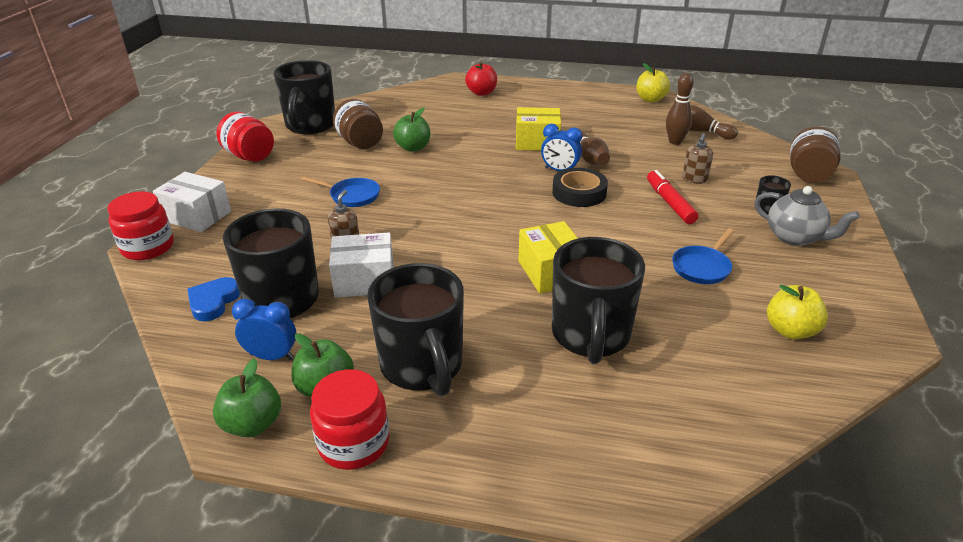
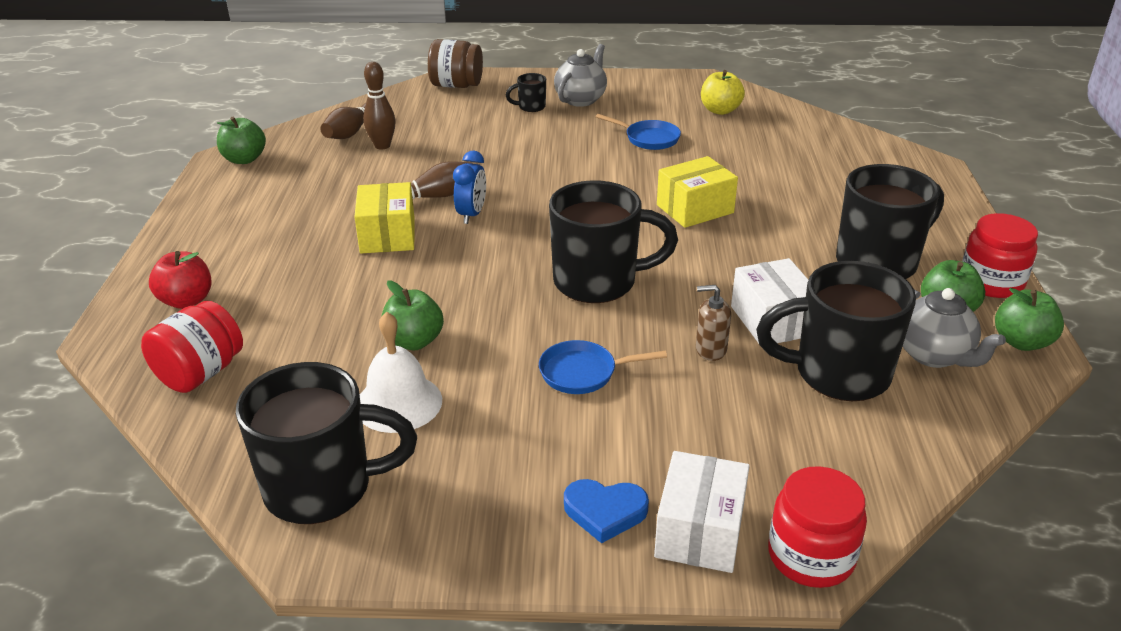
camera: 100 degrees left, 0 degrees up
blue heart [187,277,240,321] -> blue heart moved to [564,479,649,544]
red jar [216,112,274,162] -> red jar moved to [141,301,243,393]
blue clock [232,298,296,360] -> grey teapot [902,288,1006,368]
blue pan [302,176,380,207] -> blue pan turned 105 degrees counterclockwise [539,340,667,394]
brown jar [333,99,383,149] -> white bell [360,312,442,433]
black tape [552,168,608,207] -> none
black mug [552,237,645,364] -> black mug moved to [549,180,678,303]
yellow apple [637,63,670,102] -> green apple [217,116,266,164]
red marker [647,170,699,224] -> none
brown soap dispenser [682,133,713,184] -> none

